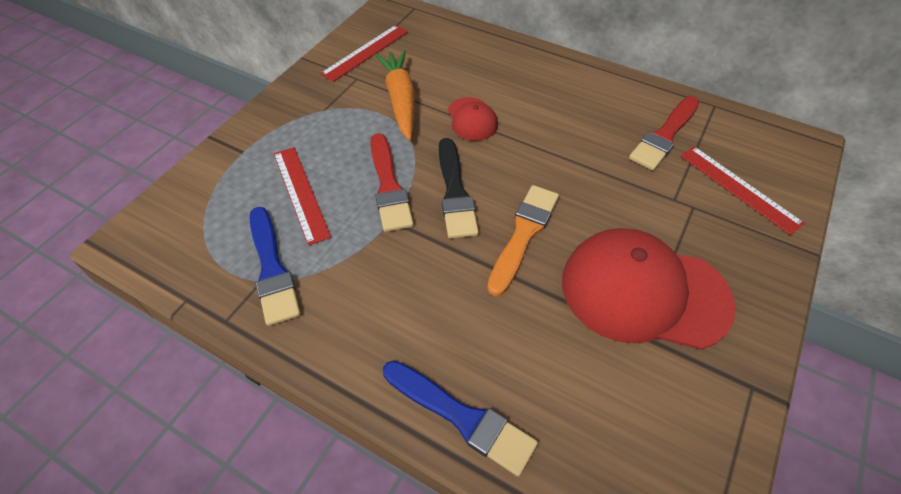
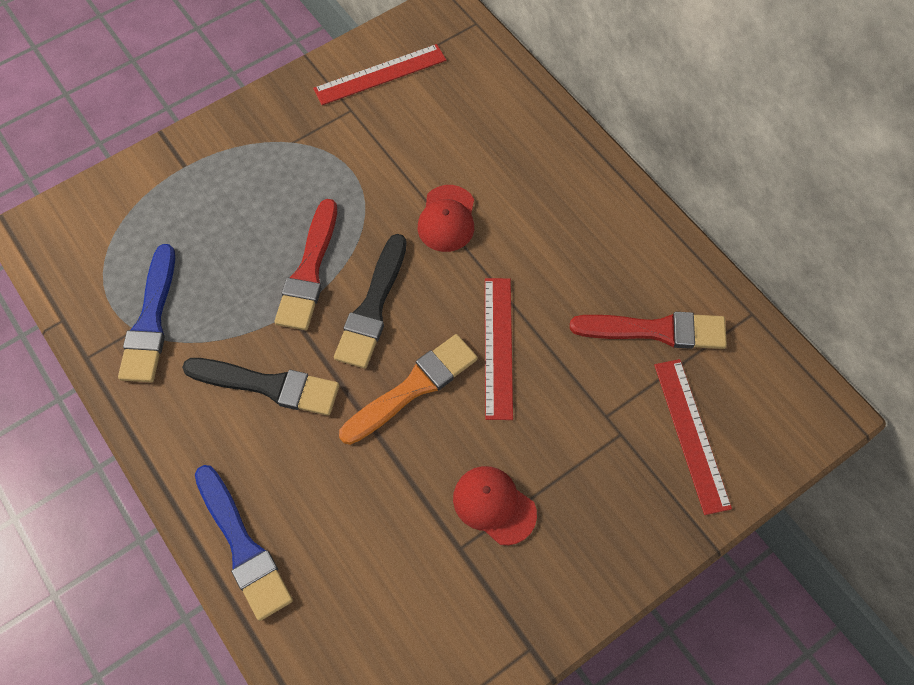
camera: 25 degrees right, 10 degrees up
red ruler [274,147,331,246] -> red ruler moved to [485,278,513,420]
orange carrot [375,50,415,141] -> none
red cap [562,228,736,350] -> red cap [453,466,537,545], size x0.48
red brush [629,96,699,170] -> red brush turned 150 degrees counterclockwise [570,312,727,349]
none -> black brush [182,358,339,416]

